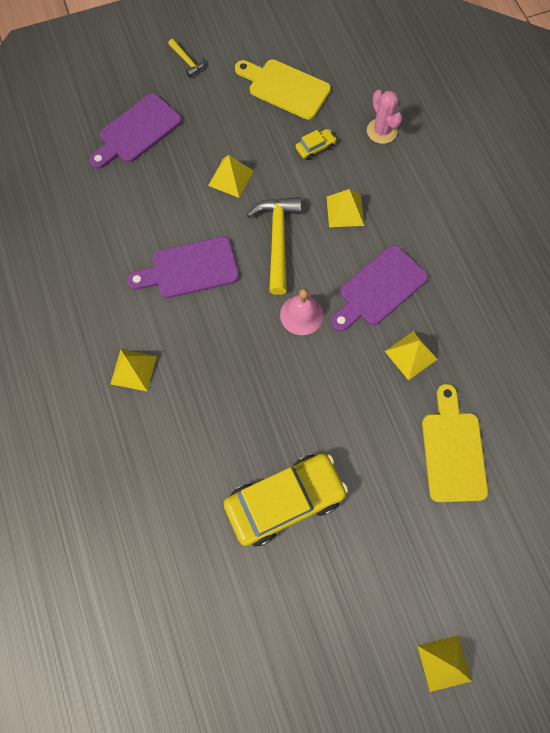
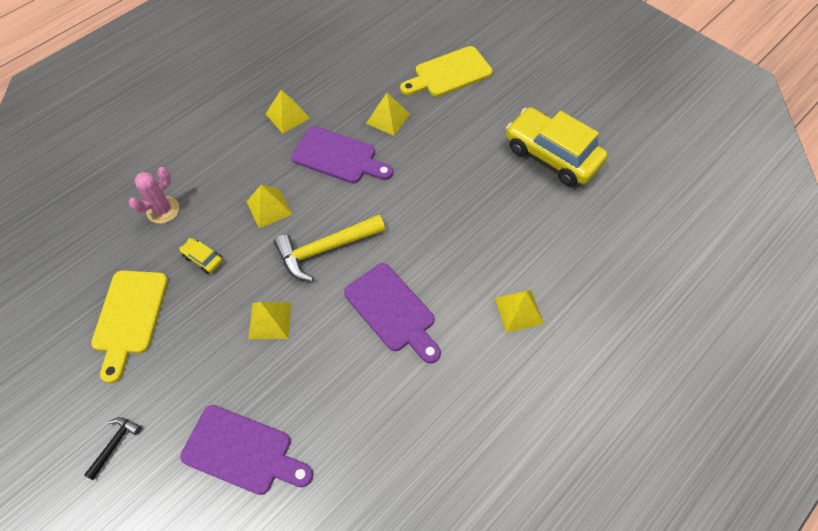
camera: 115 degrees left, 10 degrees down
yellow hammer [168,39,205,77] -> black hammer [84,417,141,480]
pink bell [280,289,323,335] -> none
yellow pyramid [417,635,472,692] -> yellow pyramid moved to [266,90,310,134]

